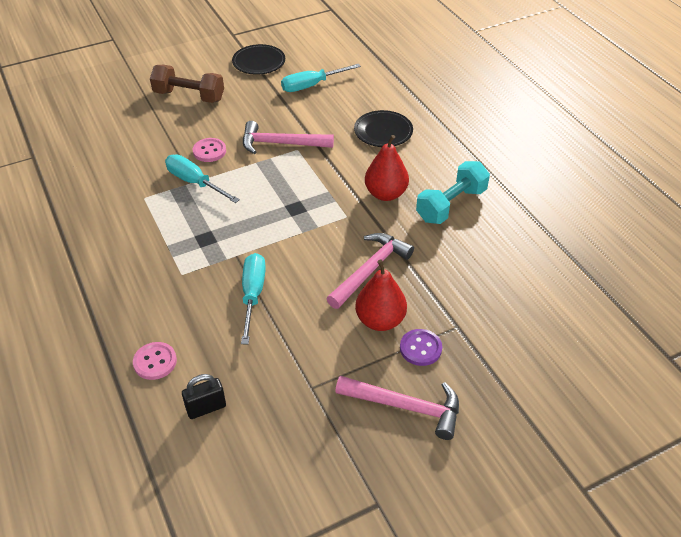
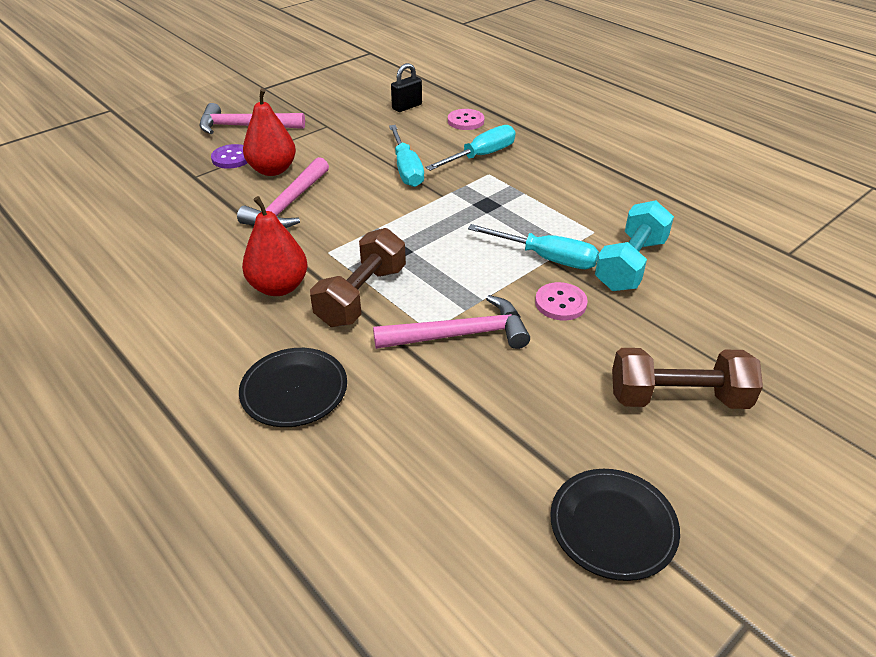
camera: 165 degrees right, 5 degrees down
turquoise screwdriver [281,64,361,92] -> turquoise screwdriver moved to [425,125,516,171]
turquoise dumbbell [416,161,490,224] -> turquoise dumbbell moved to [595,200,674,291]
none -> brown dumbbell [310,228,406,327]

